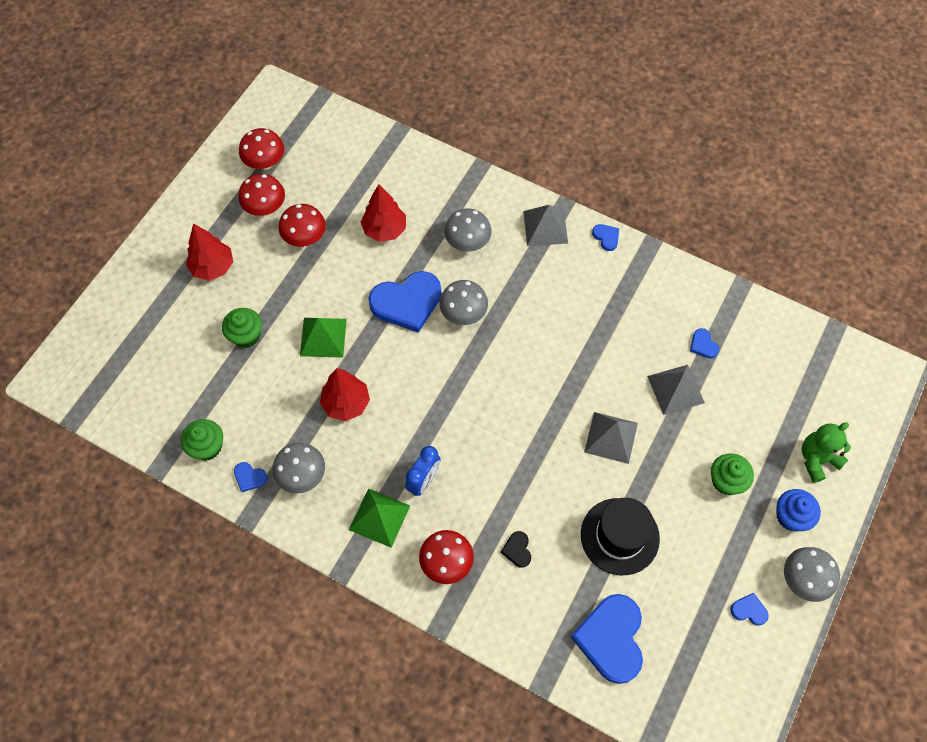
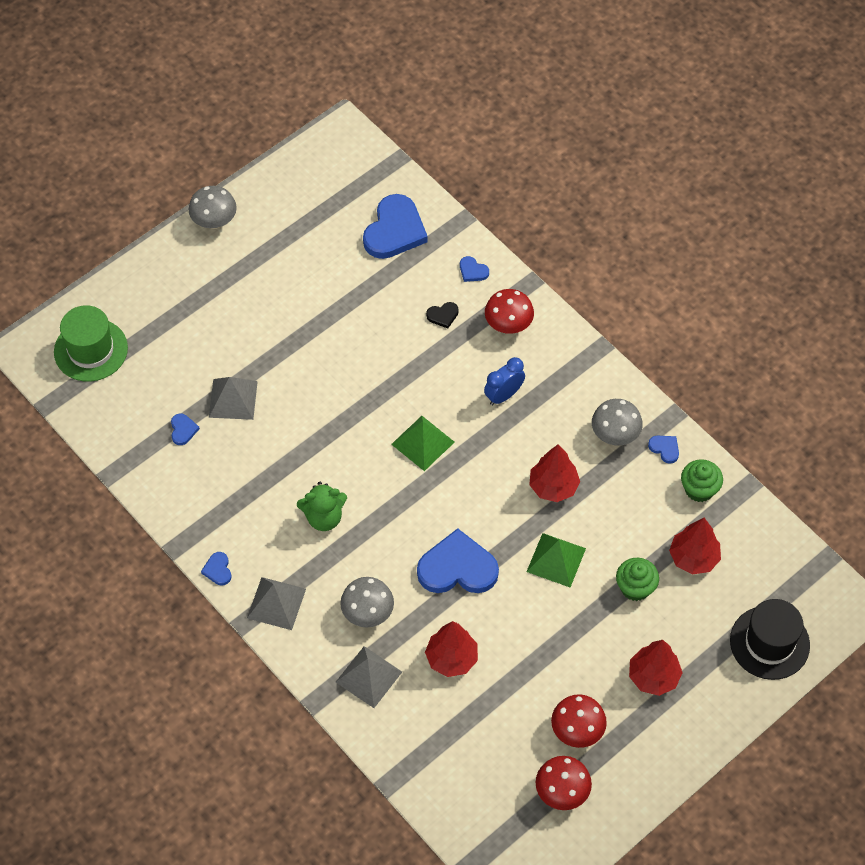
camera: 160 degrees left, 5 degrees down
red mushroom [279,204,326,247] -> none
green pyramid [349,489,410,548] -> green pyramid moved to [391,416,455,471]
grey mushroom [439,280,488,325] -> none
black heart [501,531,531,568] -> black heart turned 60 degrees clockwise [426,302,459,328]
black hat [581,498,660,575] -> black hat moved to [730,599,810,680]
grey pyramid [584,412,638,464] -> grey pyramid moved to [336,646,402,708]
green cupcake [711,453,754,495] -> none
blue heart [731,593,769,625] -> blue heart moved to [460,256,489,282]
blue cupcake [776,489,821,531] -> none
green teddy bear [802,422,851,483] -> green teddy bear moved to [297,482,347,531]
none -> green hat [54,305,128,382]
none -> red tree [669,518,721,575]

